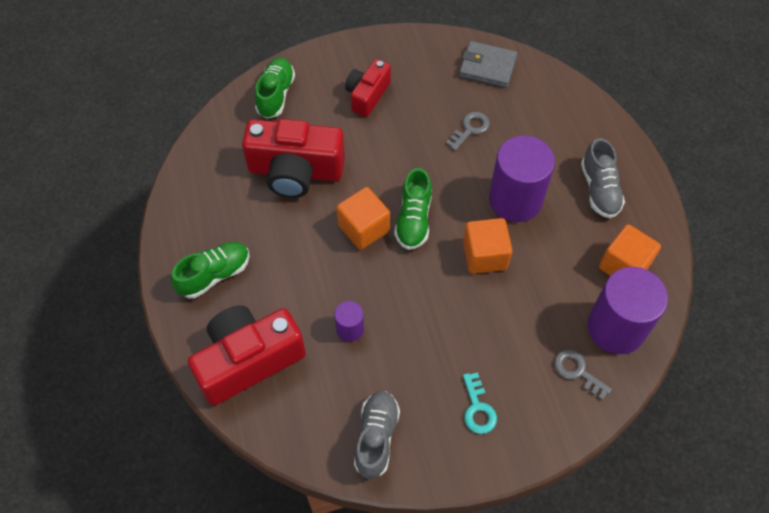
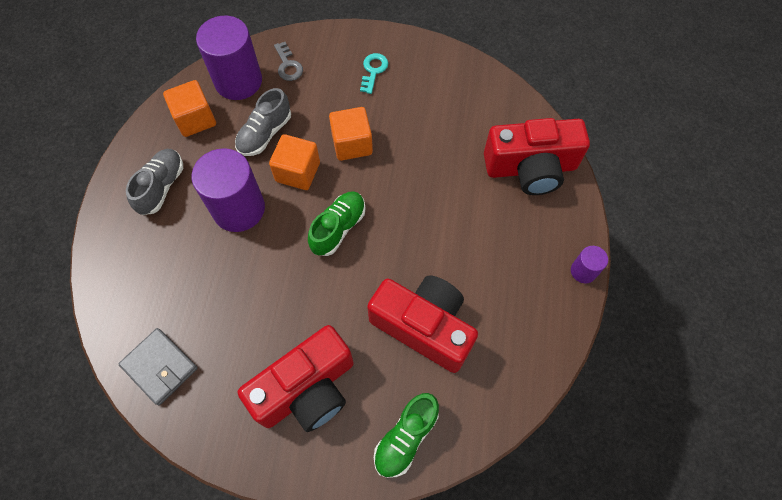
camera: 155 degrees left, 5 degrees up
green shoe [171,242,250,298] -> none
purple cylinder [334,301,364,342] -> purple cylinder moved to [571,246,608,283]
orange cube [337,187,390,250] -> orange cube moved to [329,107,373,161]
red camera [345,59,391,117] -> red camera [238,325,354,432], size x1.71
grey shoe [354,391,400,479] -> grey shoe moved to [235,88,291,156]
grey key [446,112,490,151] -> none

